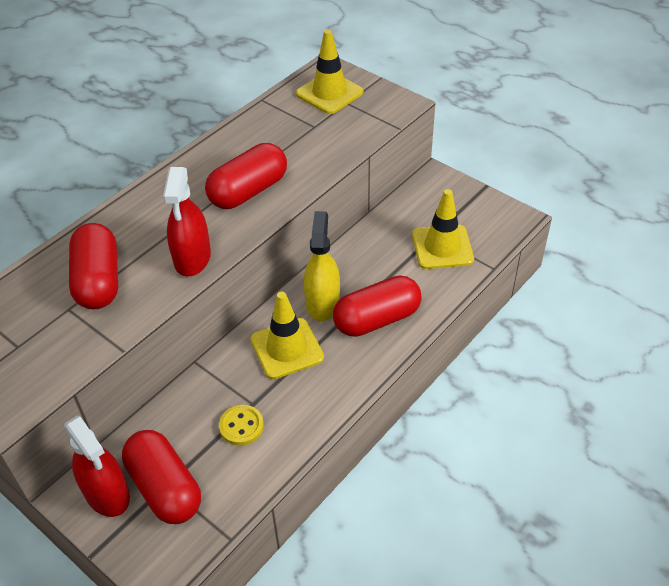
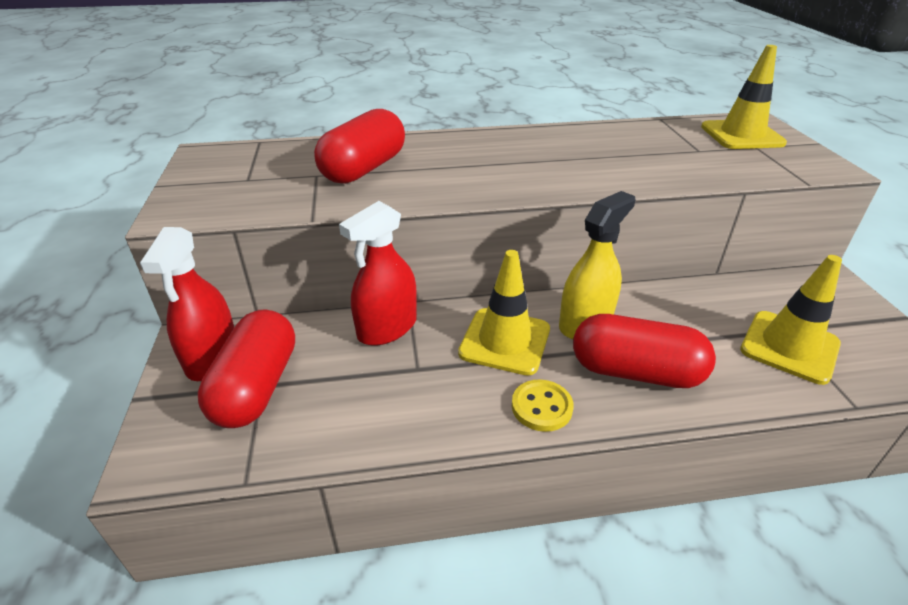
camera: 40 degrees right, 10 degrees down
red spray bottle [163,167,211,277] -> red spray bottle moved to [339,201,417,346]
red capsule [205,143,287,209] -> none
yellow button [219,405,264,446] -> yellow button moved to [512,380,574,432]

